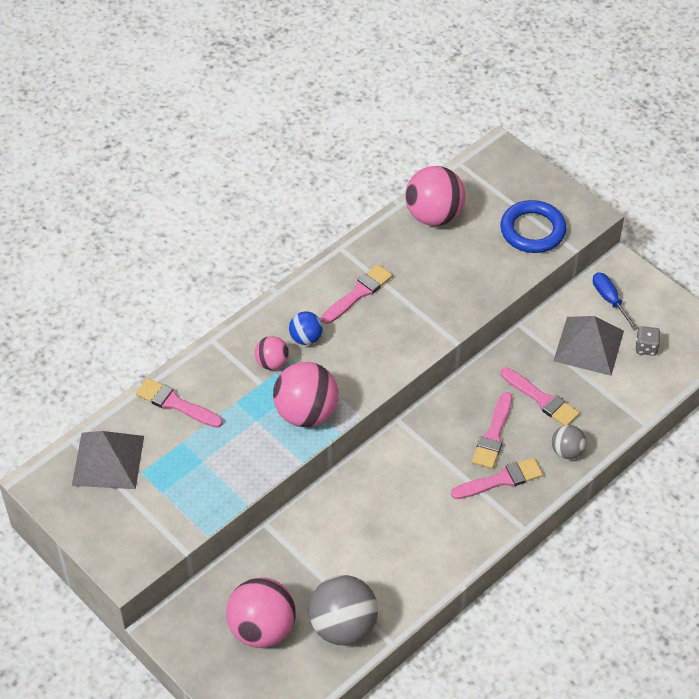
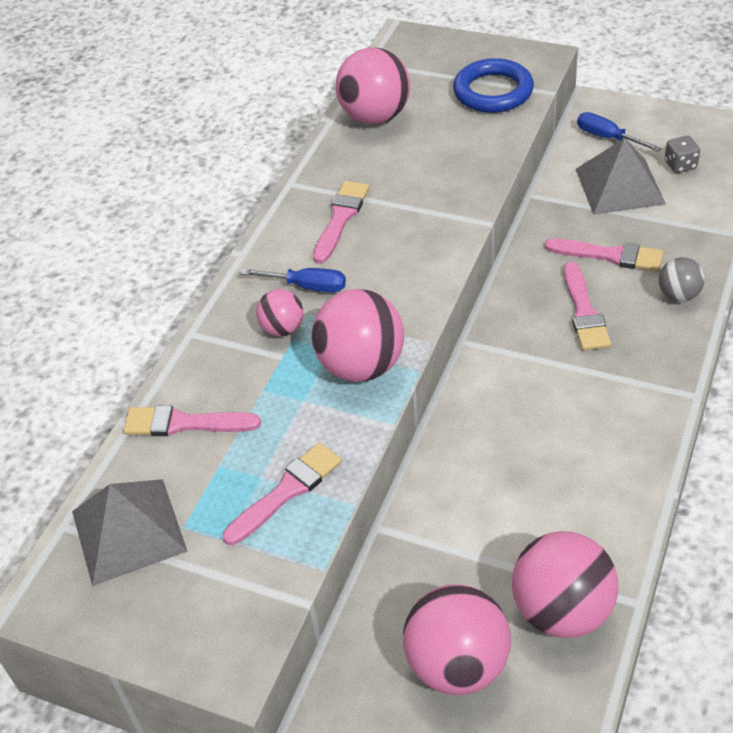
camera: 20 degrees left, 5 degrees down
blue ball [289,311,323,345] -> blue screwdriver [240,268,346,293]
grey ball [309,575,378,645] -> pink ball [512,531,618,638]
pink brush [451,458,543,499] -> pink brush moved to [223,442,342,545]

